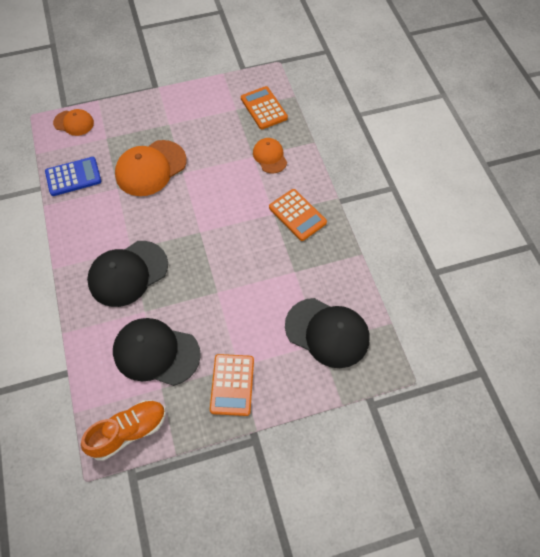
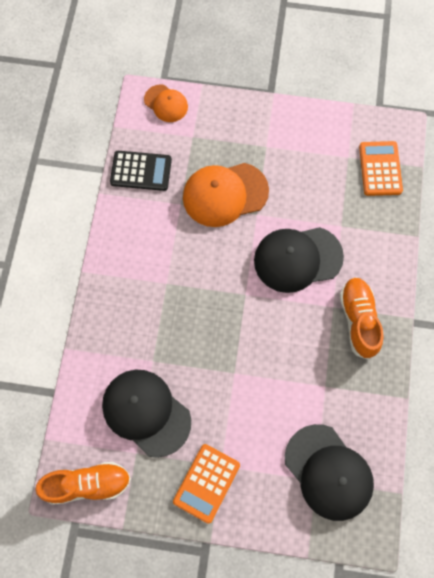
camera: 25 degrees right, 10 degrees up
blue calculator [45,157,102,196] -> black calculator [110,151,172,191]
black cap [87,241,168,307] -> black cap moved to [254,227,344,293]
orange cap [253,138,287,173] -> none
orange calculator [269,189,327,241] -> orange shoe [340,277,383,360]

